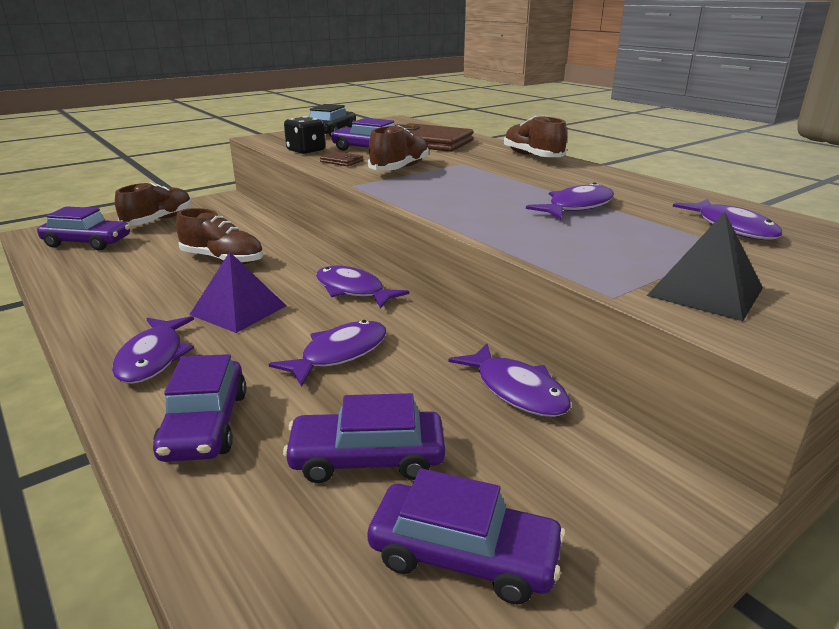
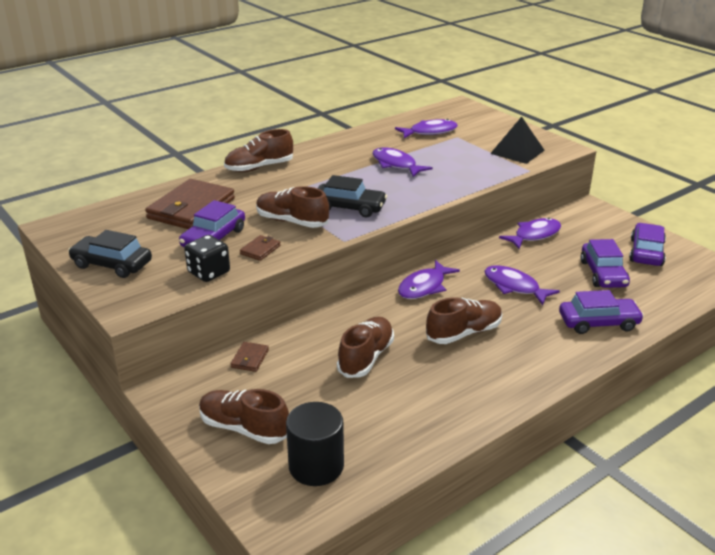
camera: 90 degrees left, 5 degrees up
purple car [37,206,130,251] -> black cylinder [286,402,344,486]
purple fish [112,316,194,384] -> none
purple pyramid [189,252,286,333] -> brown shoe [426,297,502,344]
none -> brown wallet [230,342,269,372]
none -> black car [317,175,387,217]

